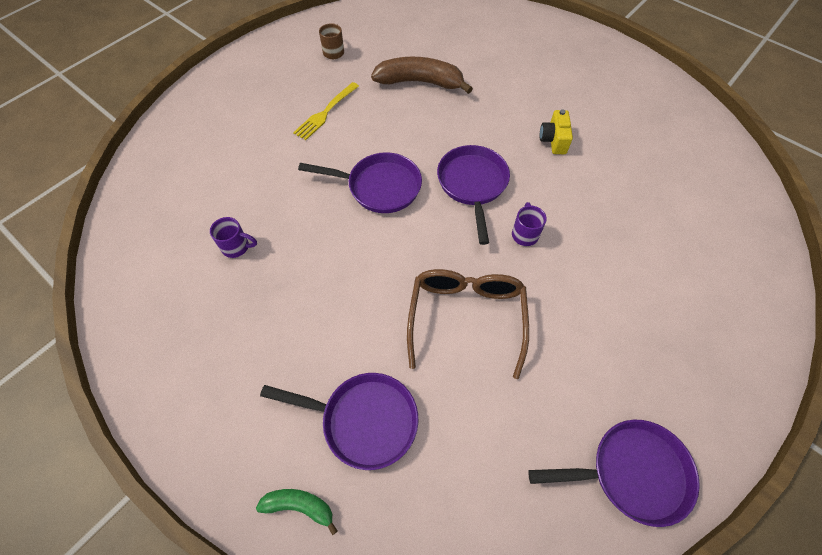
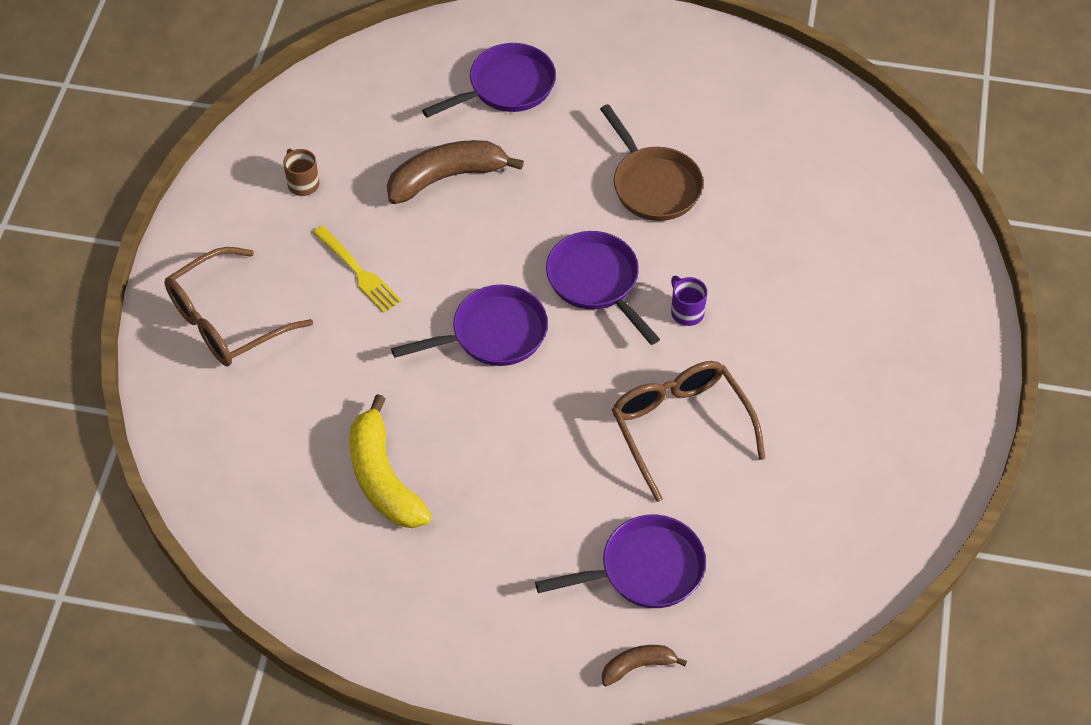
camera: 30 degrees left, 5 degrees down
purple mug [210,217,257,258] -> yellow banana [350,394,432,528]
green banana [256,489,338,535] -> brown banana [602,645,687,686]
yellow fork [293,82,359,140] -> yellow fork turned 45 degrees counterclockwise [313,226,402,313]
purple pan [528,420,700,527] -> purple pan moved to [422,43,556,118]
yellow camera [540,109,573,154] -> brown pan [600,104,703,221]
none -> brown glasses [164,247,313,367]

